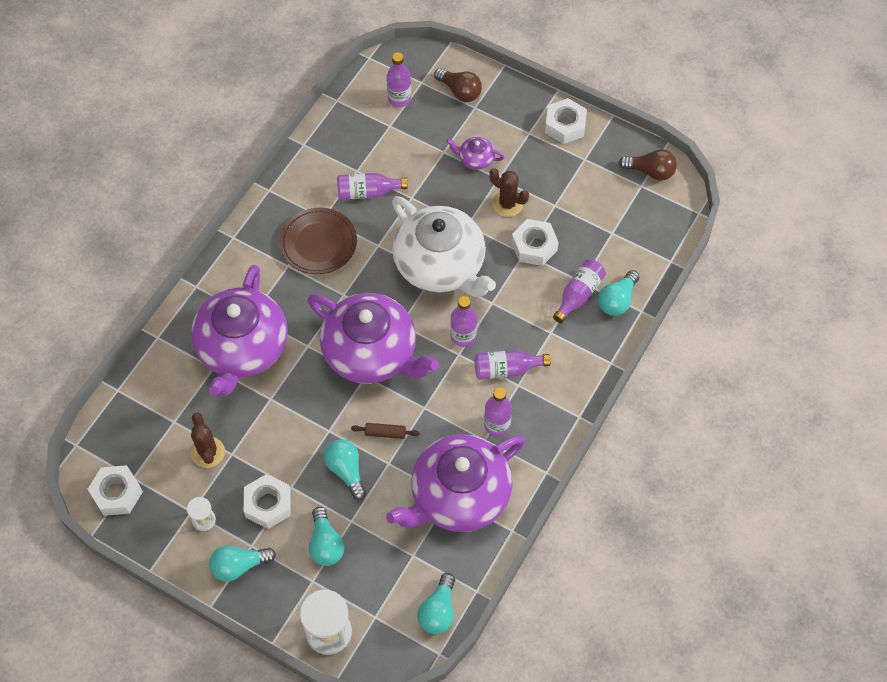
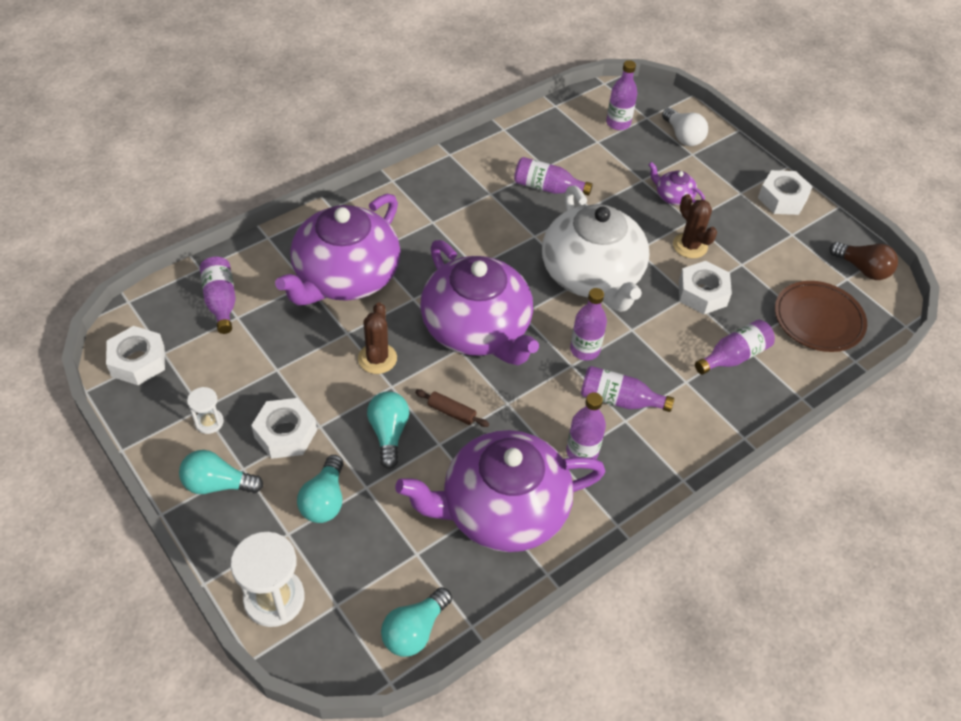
camera: 20 degrees right, 10 degrees down
brown cactus [191,412,225,468] -> brown cactus moved to [358,302,397,374]
brown plate [280,208,357,274] -> brown plate moved to [775,281,867,352]
brown light bulb [434,68,482,102] -> white light bulb [662,108,708,146]
turquoise light bulb [598,270,639,316] -> none
none -> purple bottle [200,257,236,334]

